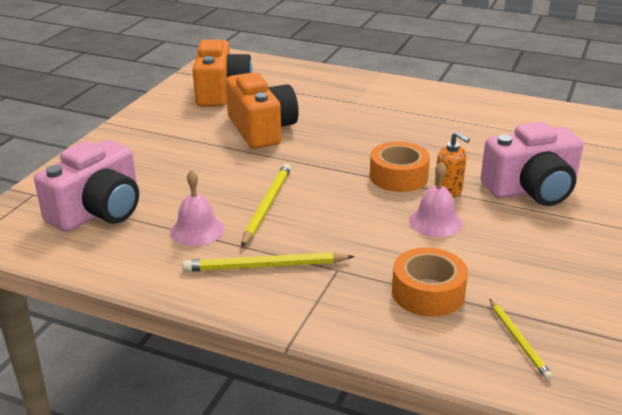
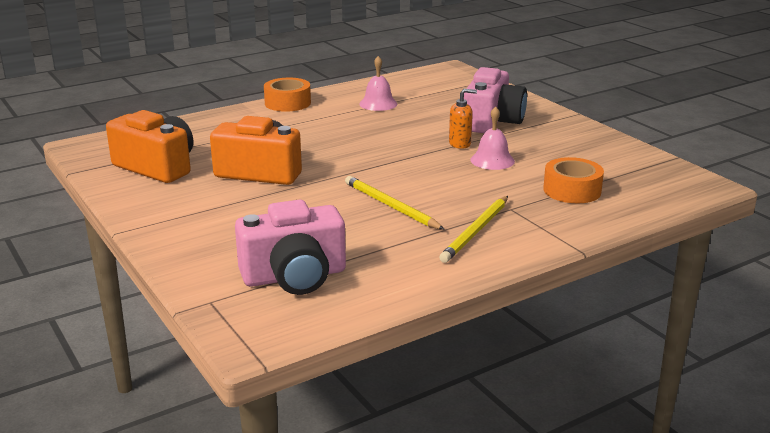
camera: 55 degrees left, 5 degrees down
pink camera [34,140,139,232] -> pink camera turned 90 degrees clockwise [235,199,346,295]
pink bell [170,170,224,246] -> pink bell moved to [359,56,397,111]
orange tape [370,142,430,192] -> orange tape moved to [264,78,311,112]
yellow pencil [490,299,553,380] -> none

